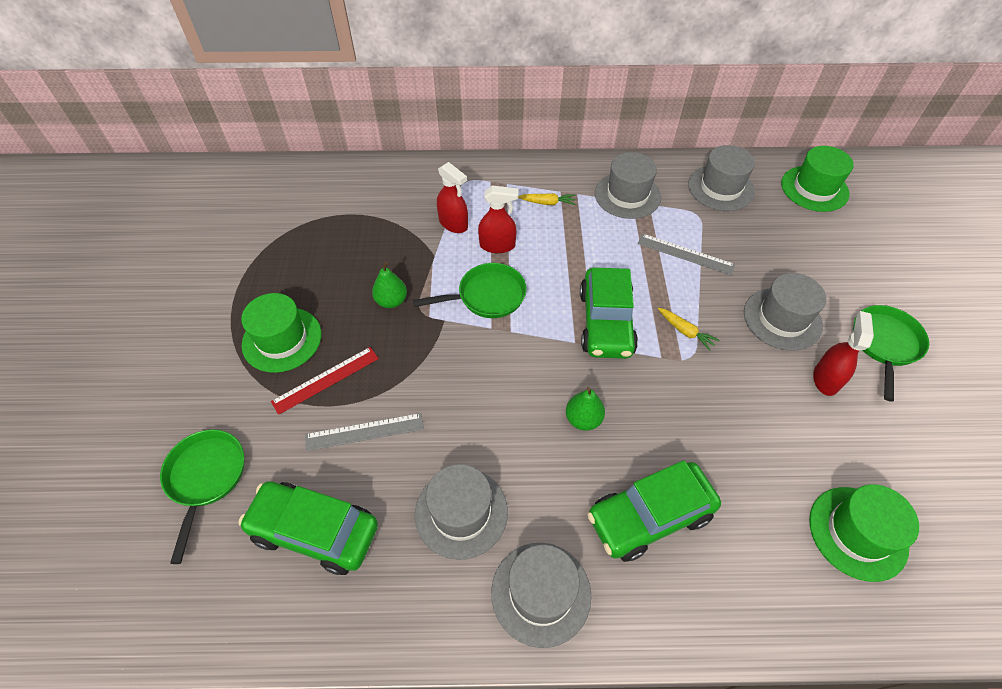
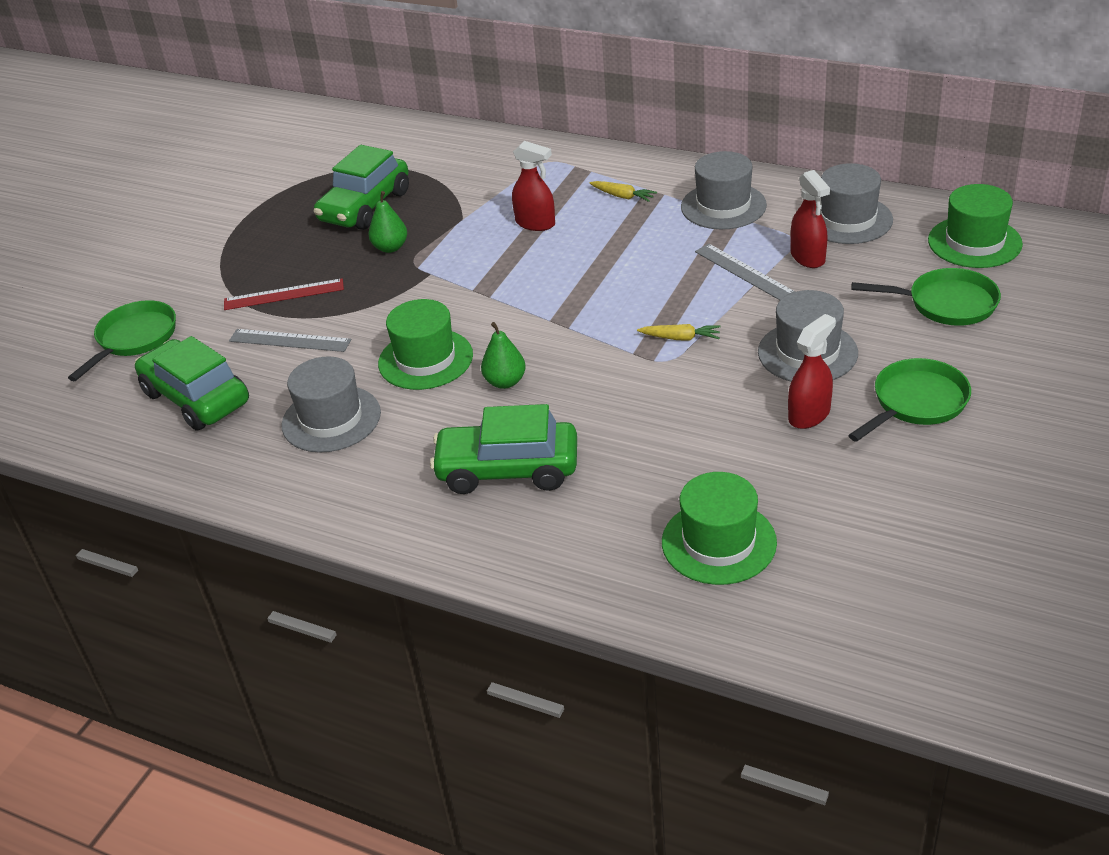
camera: 30 degrees right, 15 degrees down
green hat [241,293,322,373] -> green hat moved to [378,299,473,390]
green pan [413,263,527,318] -> green pan moved to [851,268,1001,326]
red spray bottle [437,162,468,233] -> red spray bottle moved to [790,170,830,268]
grey hat [491,543,591,648] -> none
green car [580,267,638,359] -> green car moved to [313,145,409,230]
yellow carrot [658,308,719,351] -> yellow carrot turned 60 degrees counterclockwise [637,324,721,340]

